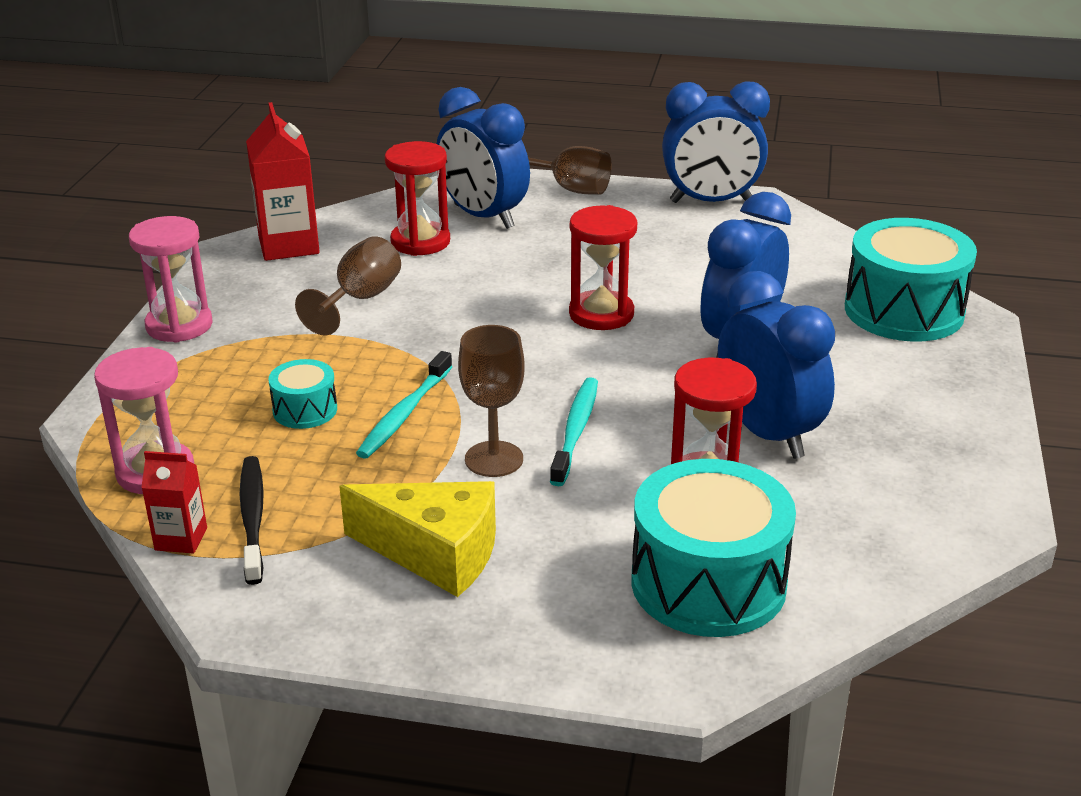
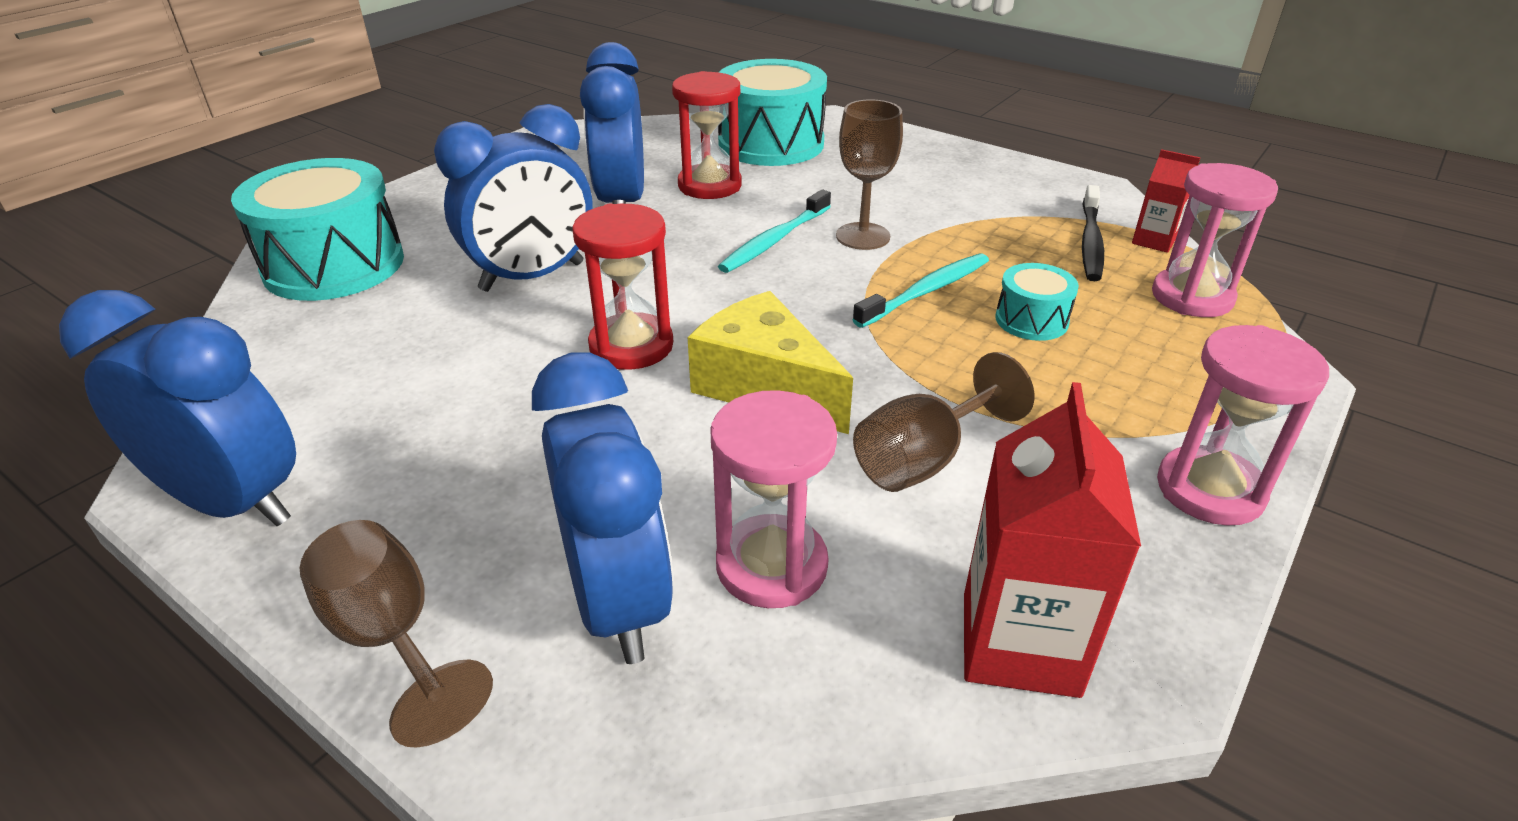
camera: 155 degrees left, 5 degrees up
yellow cheese [339,481,496,597] -> yellow cheese moved to [687,291,853,434]
red hourglass [385,141,450,256] -> pink hourglass [711,390,837,608]

